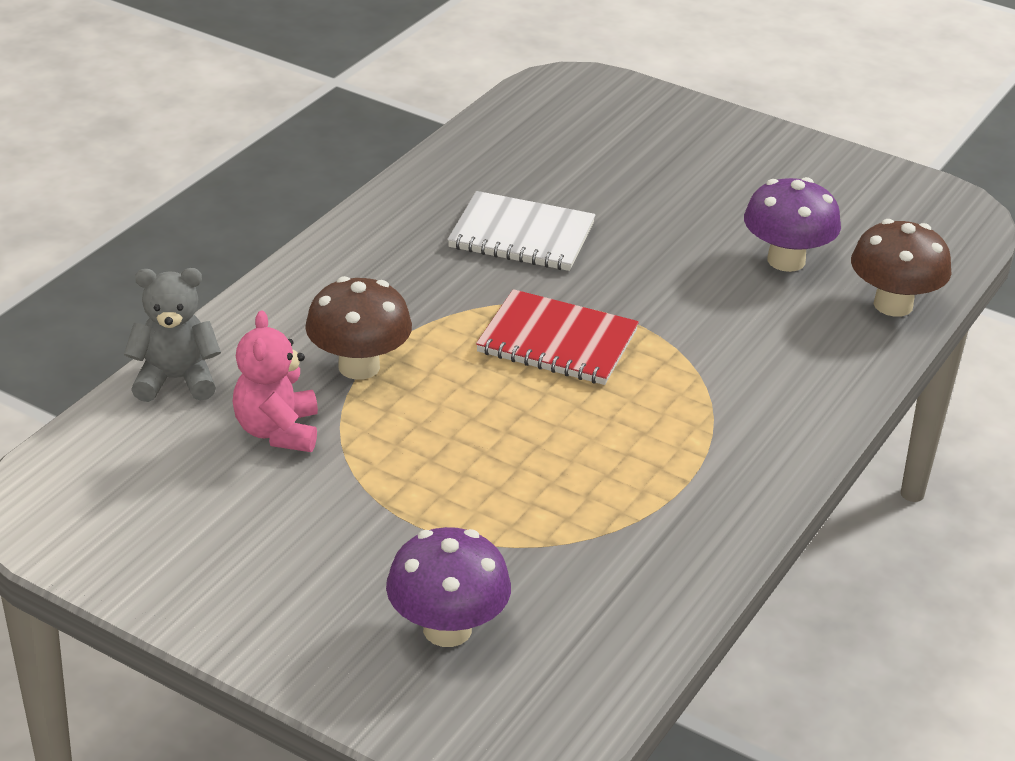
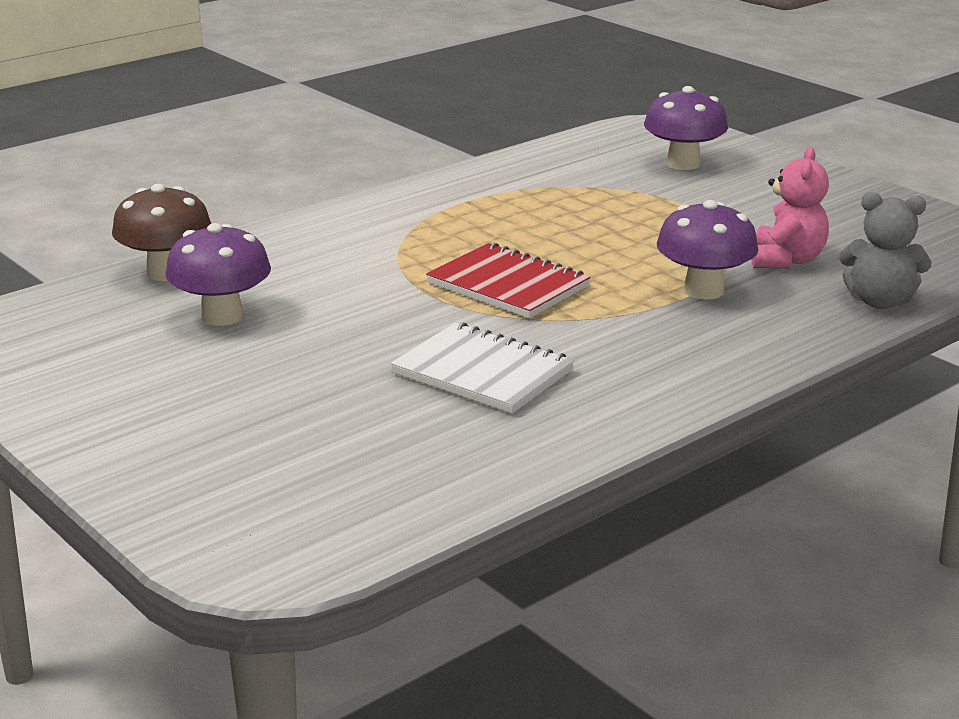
camera: 160 degrees left, 10 degrees down
brown mushroom [305,276,412,380] -> purple mushroom [657,200,758,300]

